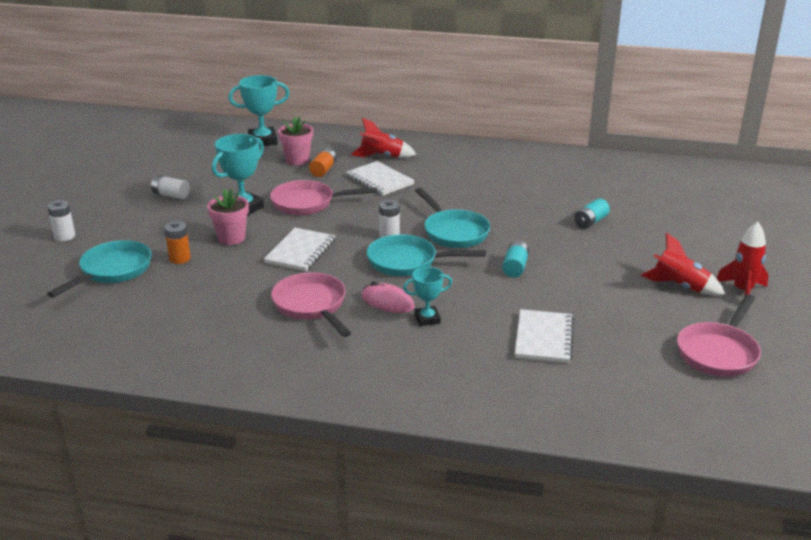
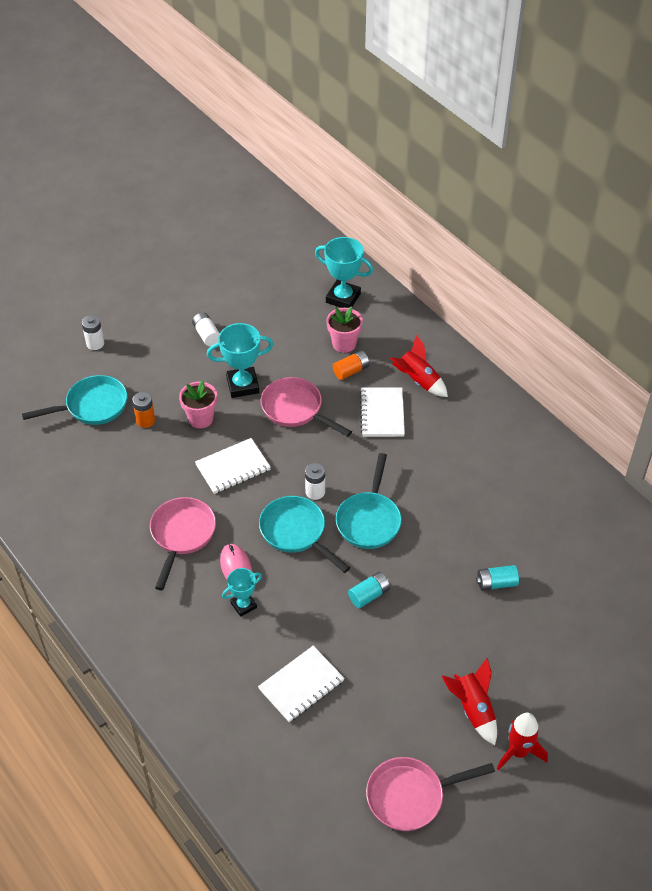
camera: 40 degrees right, 20 degrees up
turquoise trophy [403,267,452,326] -> turquoise trophy turned 60 degrees counterclockwise [222,568,262,617]

